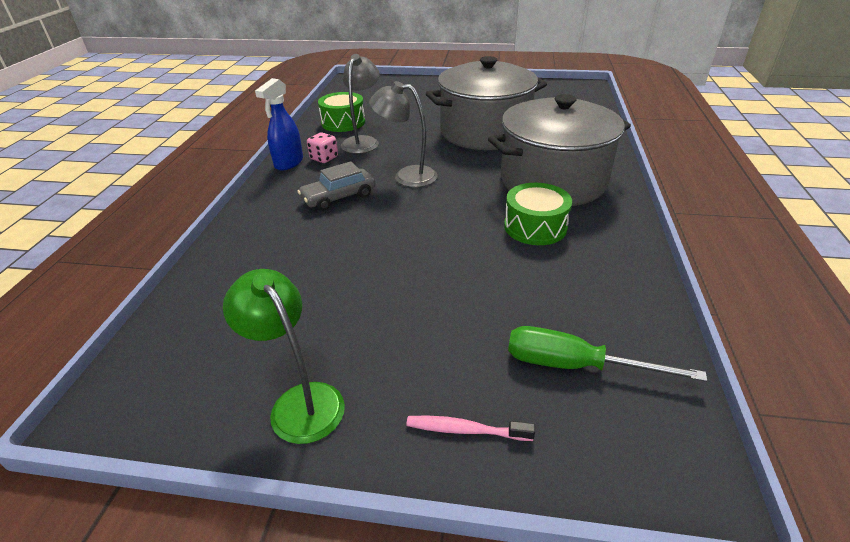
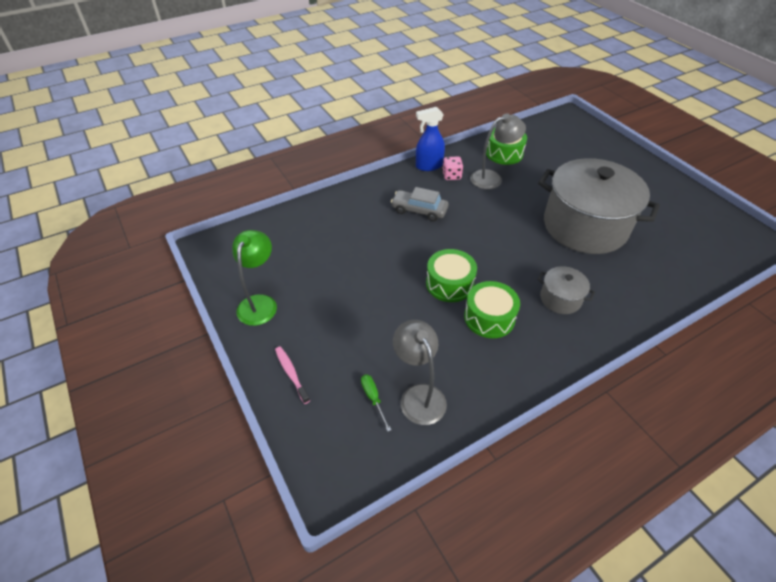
camera: 50 degrees right, 10 degrees up
grey lamp [369,81,438,187] -> grey lamp moved to [393,320,447,425]
grey pot [488,94,631,206] -> grey pot [537,266,595,314], size x0.43
green screwdriver [508,326,707,382] -> green screwdriver [361,375,391,432], size x0.53
none -> green drum [426,249,477,302]

